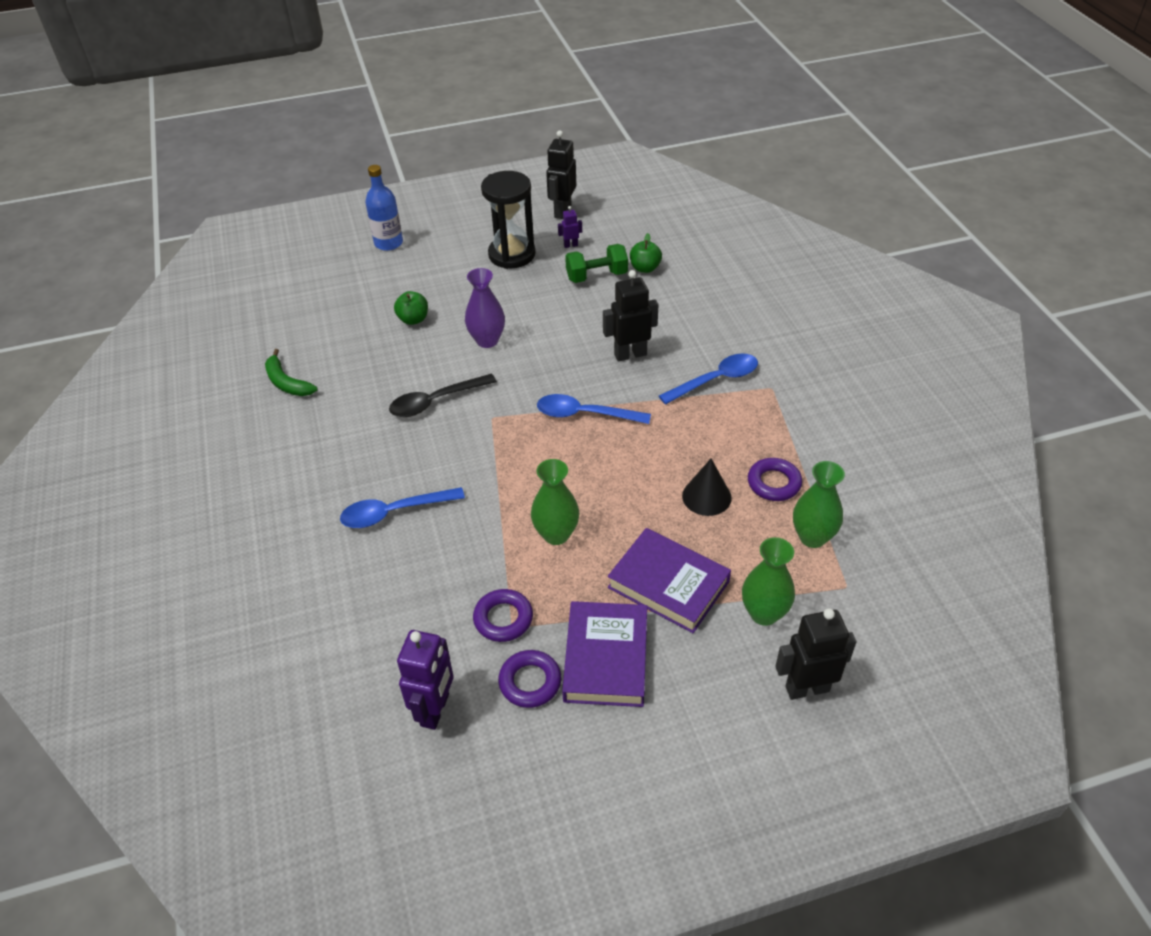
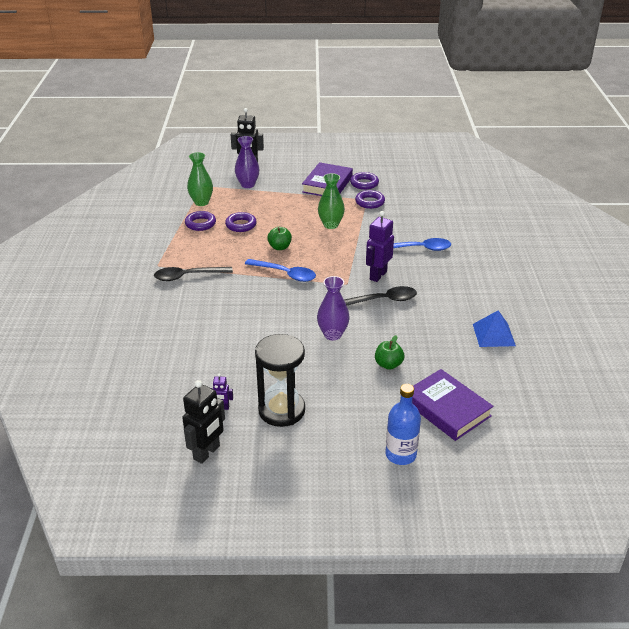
camera: 165 degrees left, 10 degrees down
green banana [265,349,318,396] -> blue pyramid [473,310,516,347]
purple robot [397,630,454,730] -> purple robot moved to [366,211,394,282]
green dumbbell [565,244,628,283] -> none
black robot [603,270,658,361] -> none
purple book [608,528,731,633] -> purple book moved to [412,369,493,441]
green apple [630,233,662,273] -> green apple moved to [267,227,292,250]
blue spoon [659,354,758,405] -> black spoon [154,267,233,281]
black cone [682,459,732,516] -> purple ring [225,212,257,232]
green vase [742,537,795,626] -> purple vase [235,136,259,188]

